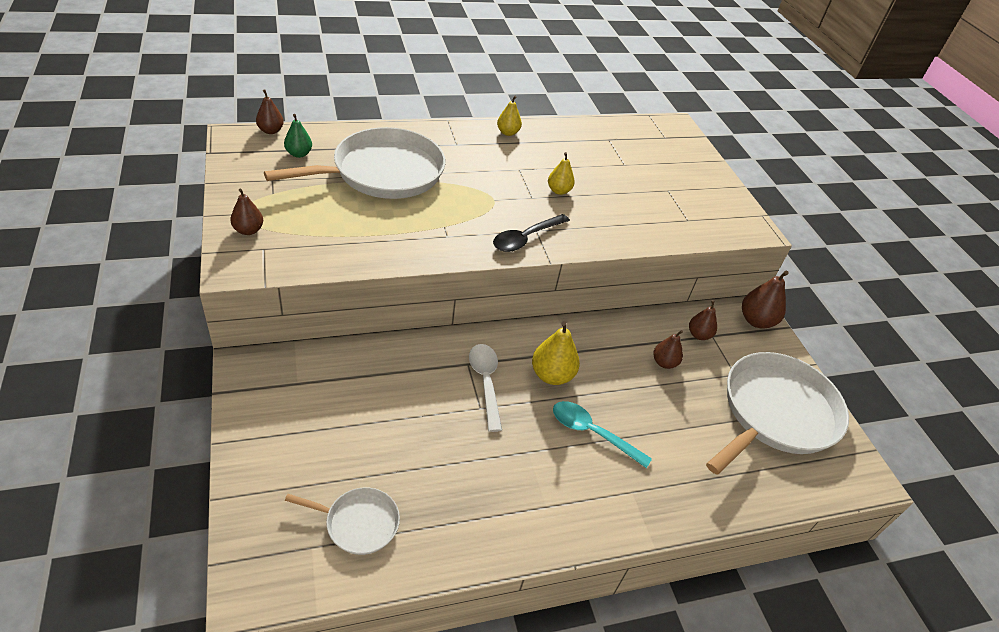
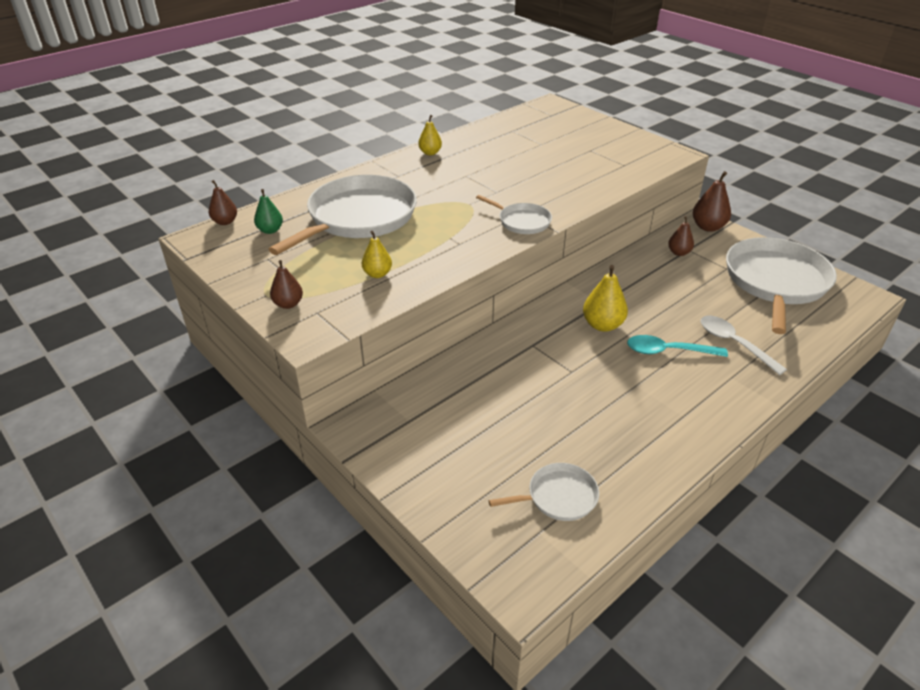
camera: 20 degrees left, 5 degrees down
white spoon [469,344,502,432] -> white spoon moved to [701,316,787,375]
black spoon [493,214,570,252] -> white pan [476,195,552,234]
yellow pear [548,152,575,195] -> yellow pear moved to [362,231,392,278]
brown pear [653,330,683,369] -> none

